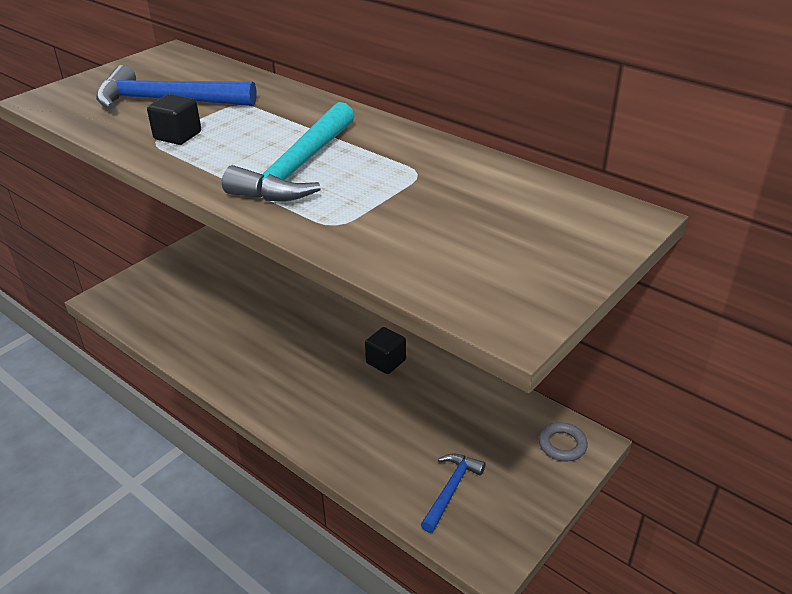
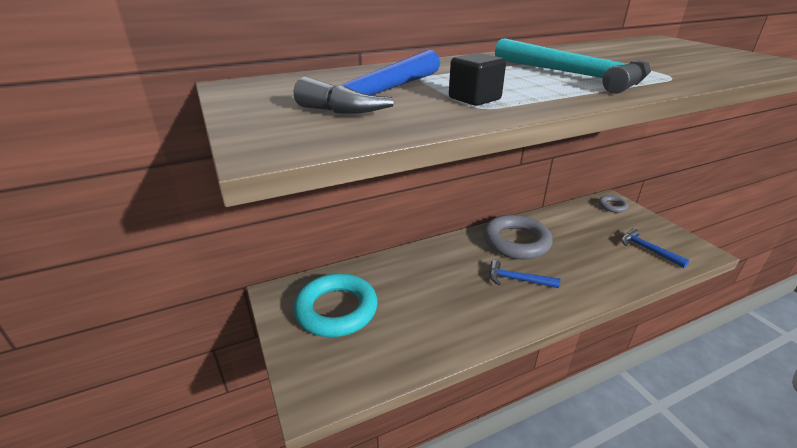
camera: 65 degrees left, 5 degrees down
black cube [365,327,406,374] -> grey ring [483,215,553,260]
none -> turquoise ring [293,273,378,337]
none -> blue hammer [490,260,560,288]

